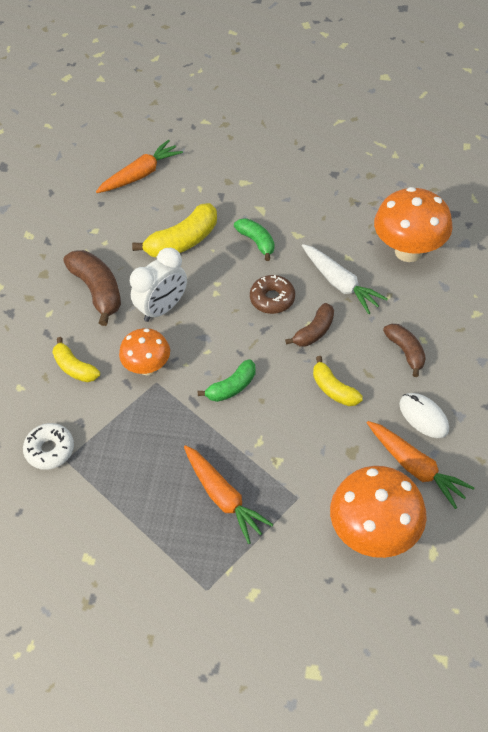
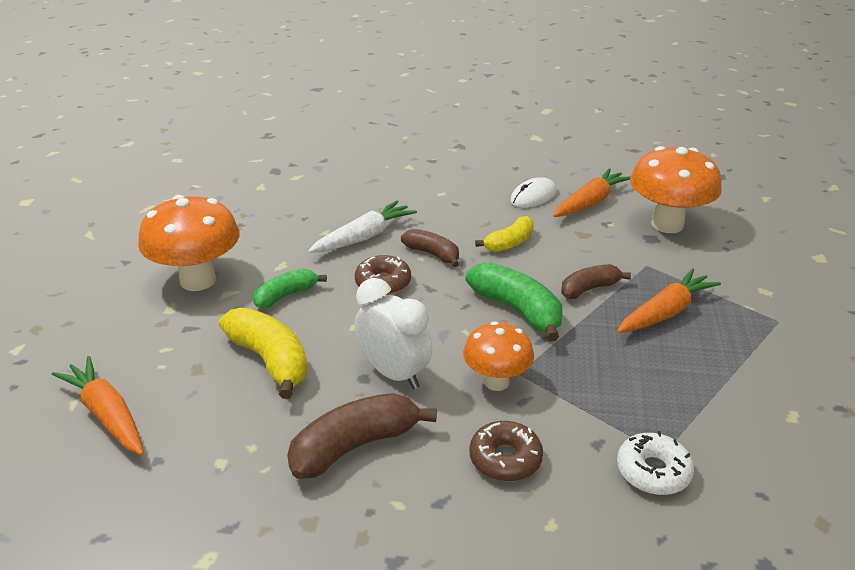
camera: 95 degrees left, 20 degrees down
yellow banana [52,337,100,382] -> brown donut [469,421,543,481]
green banana [198,359,255,402] -> green banana [466,262,563,341], size x1.60
orange mushroom [374,187,453,262] -> orange mushroom moved to [138,195,240,291]
brown banana [383,324,426,377] -> brown banana moved to [561,264,631,299]

